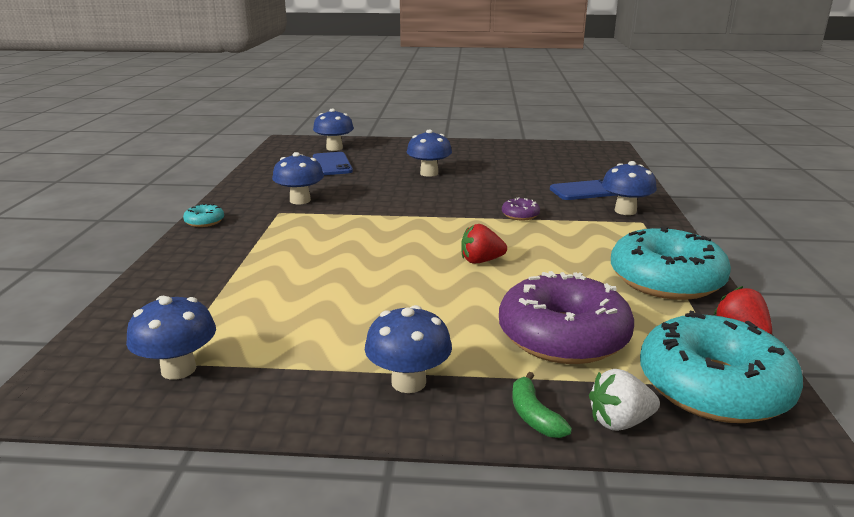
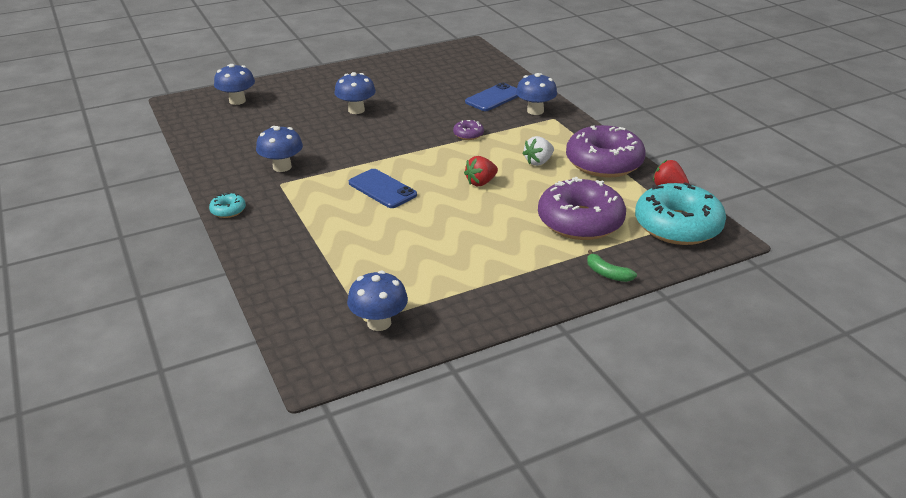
camera: 30 degrees left, 10 degrees up
blue phone [313,152,353,175] -> blue phone moved to [349,169,417,208]
blue mushroom [365,305,452,393] -> none
white strawberry [589,369,660,431] -> white strawberry moved to [522,136,554,166]
turquoise donut [611,227,731,300] -> purple donut [566,125,646,178]

